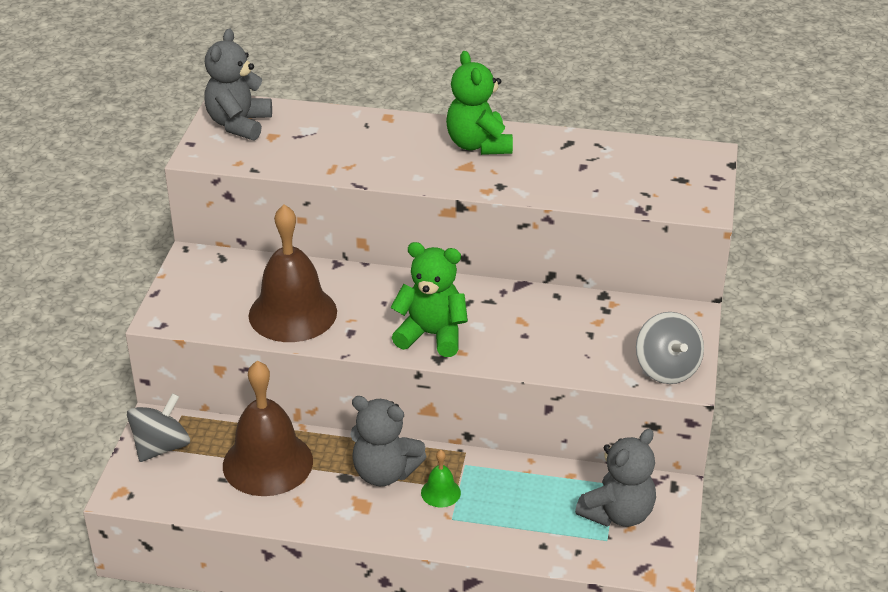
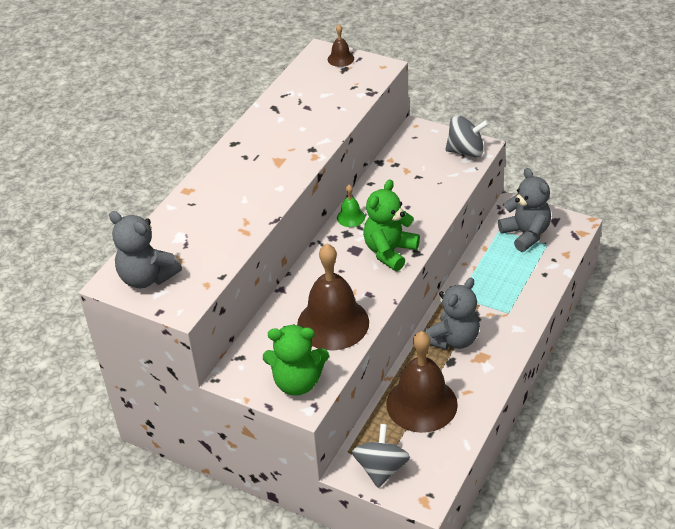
camera: 70 degrees left, 5 degrees up
grey spinning top [127,393,190,462] -> grey spinning top turned 45 degrees clockwise [352,424,410,488]
green bell [421,450,461,507] -> green bell moved to [337,185,365,227]
green teddy bear [446,51,513,155] -> green teddy bear moved to [263,325,329,396]
none -> brown bell [328,25,354,67]

